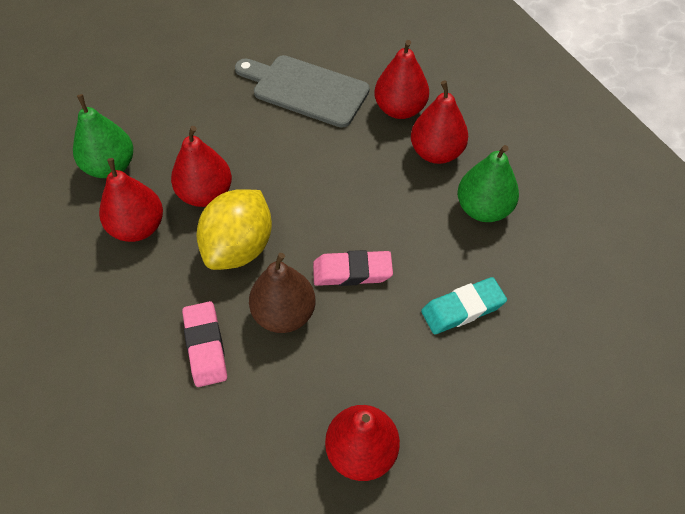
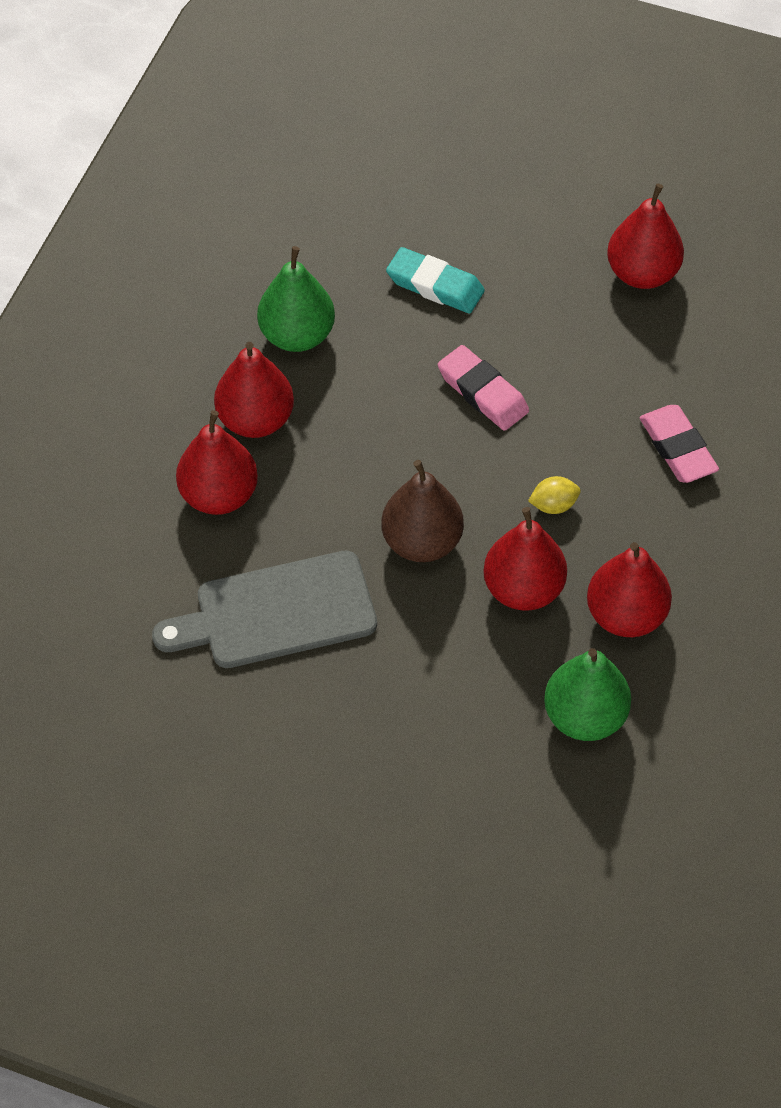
camera: 130 degrees left, 0 degrees up
pink eraser [182,301,227,387] -> pink eraser turned 60 degrees counterclockwise [639,405,719,483]
yellow lemon [196,189,272,270] -> yellow lemon [528,476,581,514], size x0.41
grey cutting board [235,55,370,128] -> grey cutting board turned 90 degrees clockwise [152,551,377,668]
brown pear [249,253,316,333] -> brown pear moved to [381,460,464,562]

